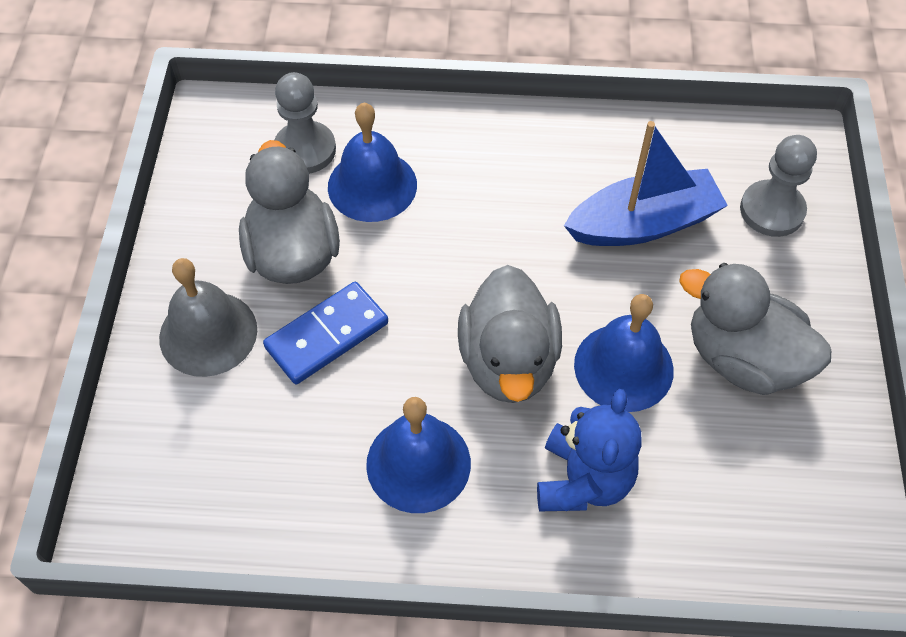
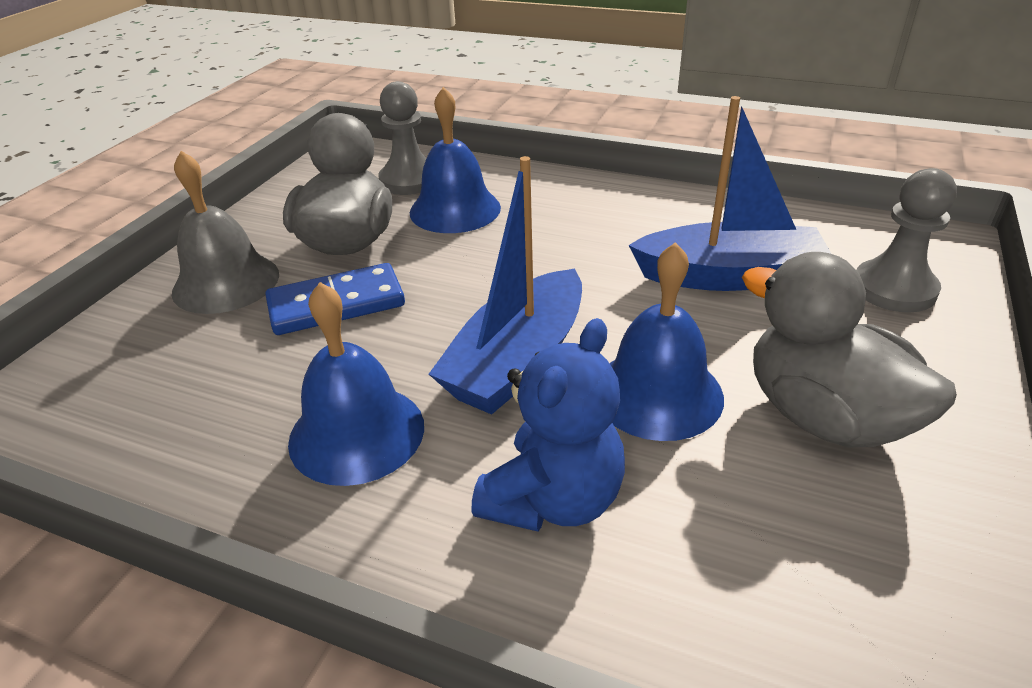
camera: 20 degrees right, 20 degrees down
grey duck [458,265,562,403] -> blue boat [429,156,582,415]

